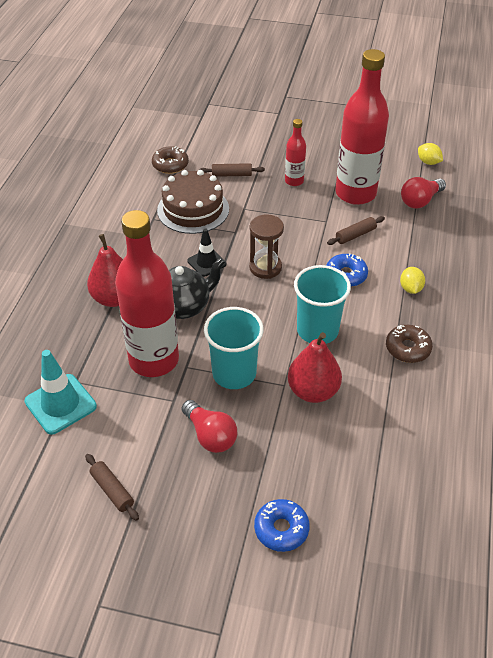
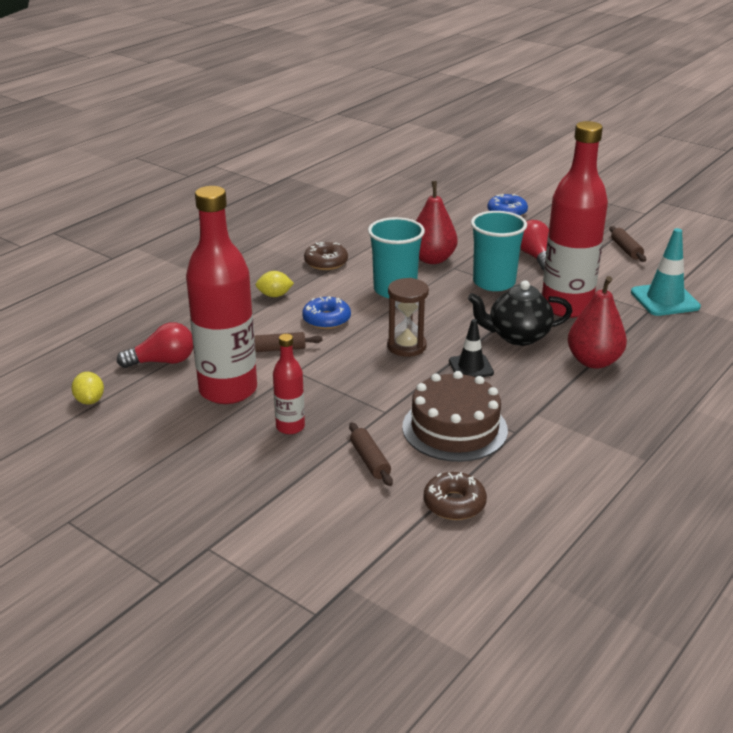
camera: 155 degrees left, 15 degrees down
brown rolling pin [199,163,265,177] -> brown rolling pin turned 45 degrees clockwise [349,422,393,486]
yellow lemon [400,267,425,294] -> yellow lemon turned 60 degrees clockwise [256,271,294,297]

